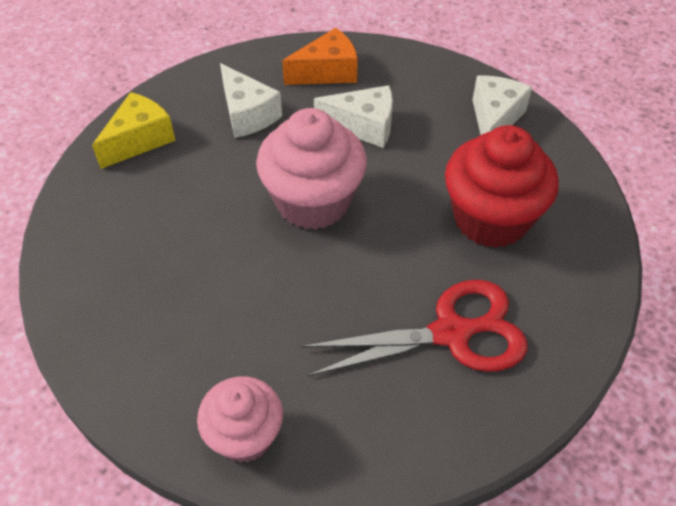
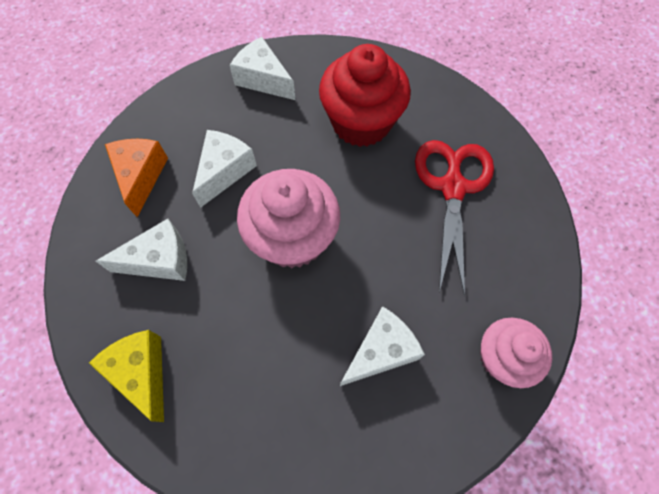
camera: 70 degrees left, 15 degrees up
none -> white cheese [340,306,425,386]

